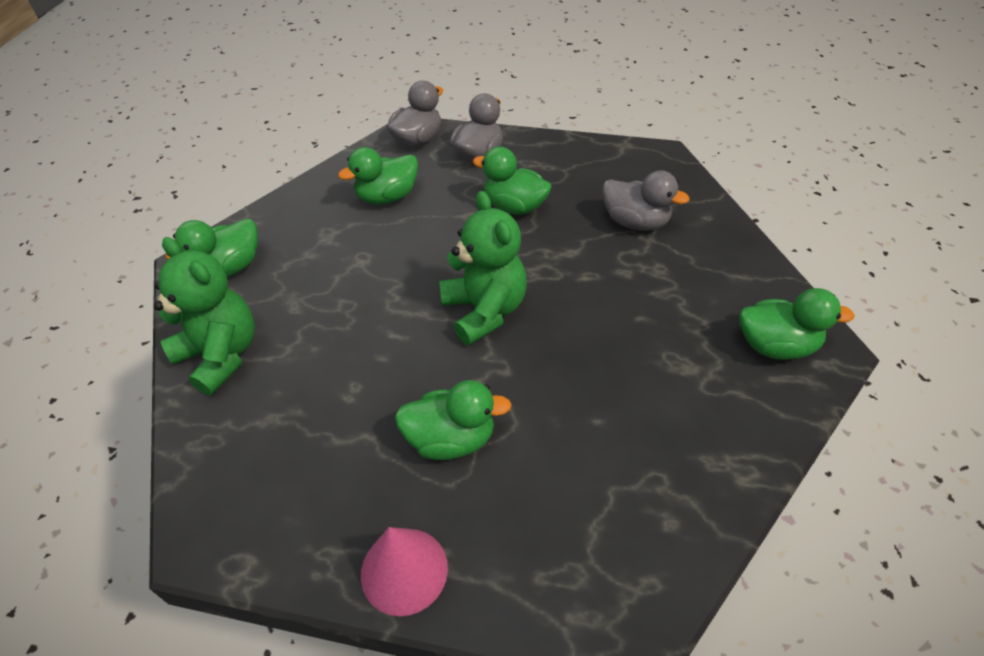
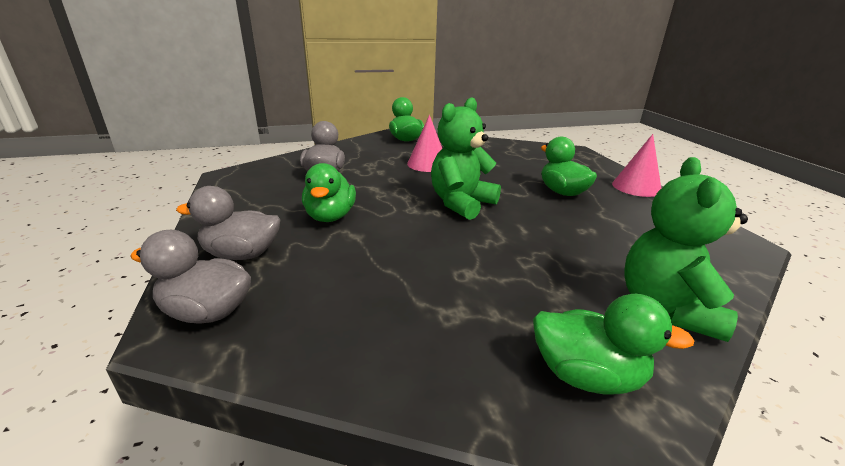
camera: 120 degrees left, 20 degrees down
green duck [338,147,418,205] -> none
none -> pink cone [407,115,442,172]

